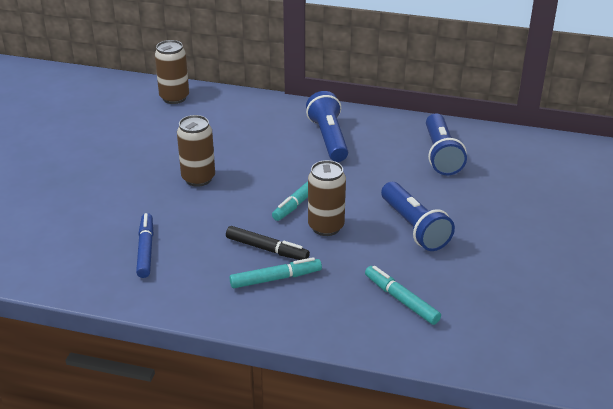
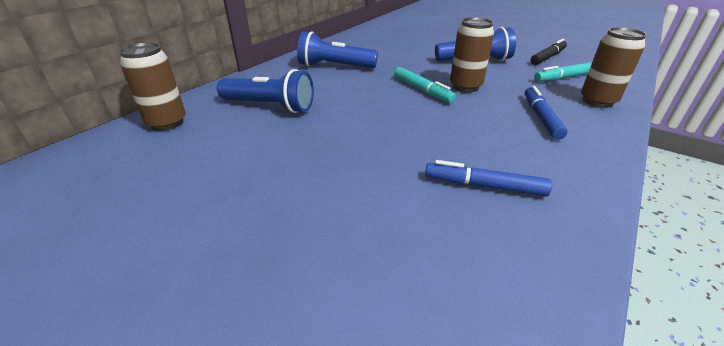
camera: 70 degrees left, 0 degrees up
brown can [177,115,215,187] -> brown can moved to [581,27,647,108]
black marker [226,226,310,260] -> black marker moved to [531,39,567,65]
turquoise marker [229,257,322,288] -> blue marker [525,86,568,140]
blue flashlight [426,114,467,175] -> blue flashlight moved to [217,69,314,113]

